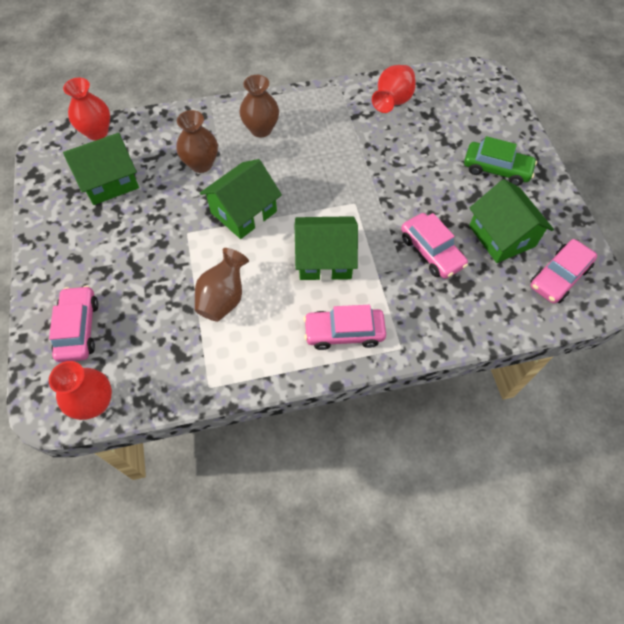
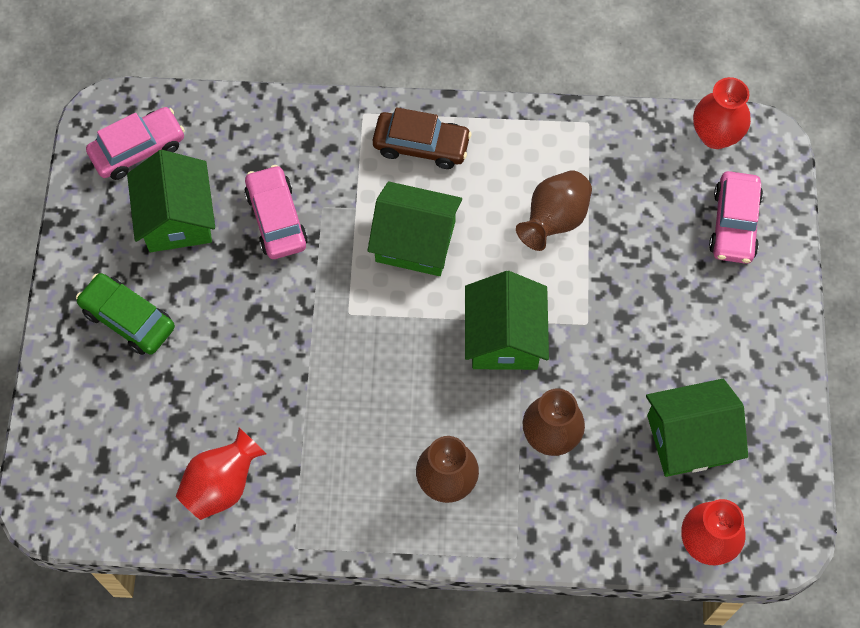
camera: 165 degrees left, 5 degrees up
green house [200,159,282,239] -> green house turned 60 degrees counterclockwise [465,271,549,370]
pink car [304,305,386,350] -> brown car [373,107,472,169]

